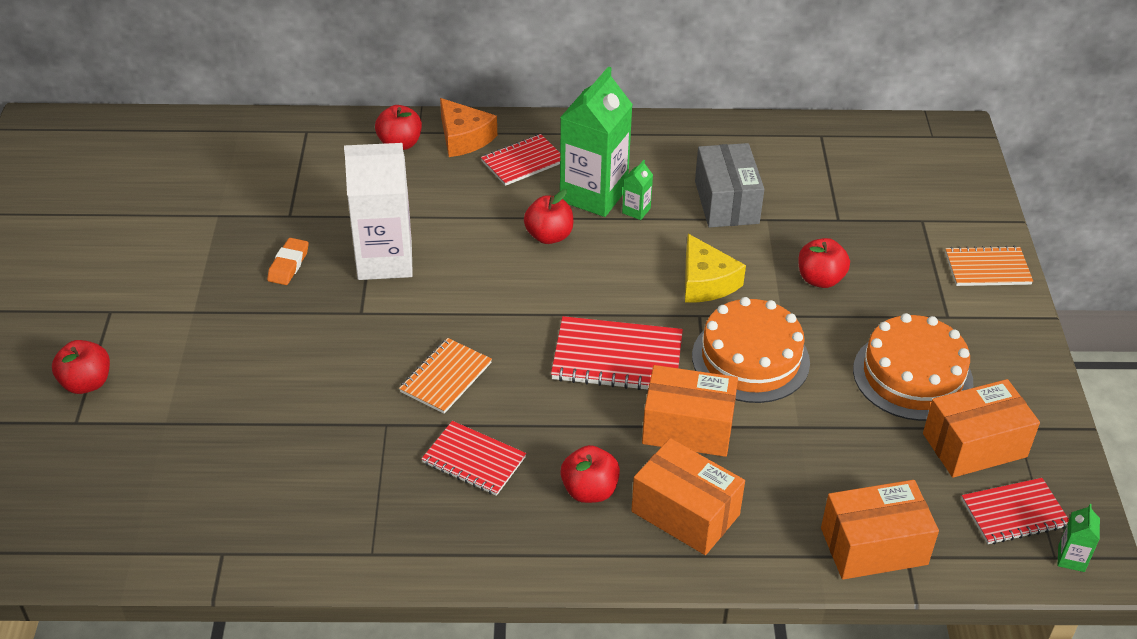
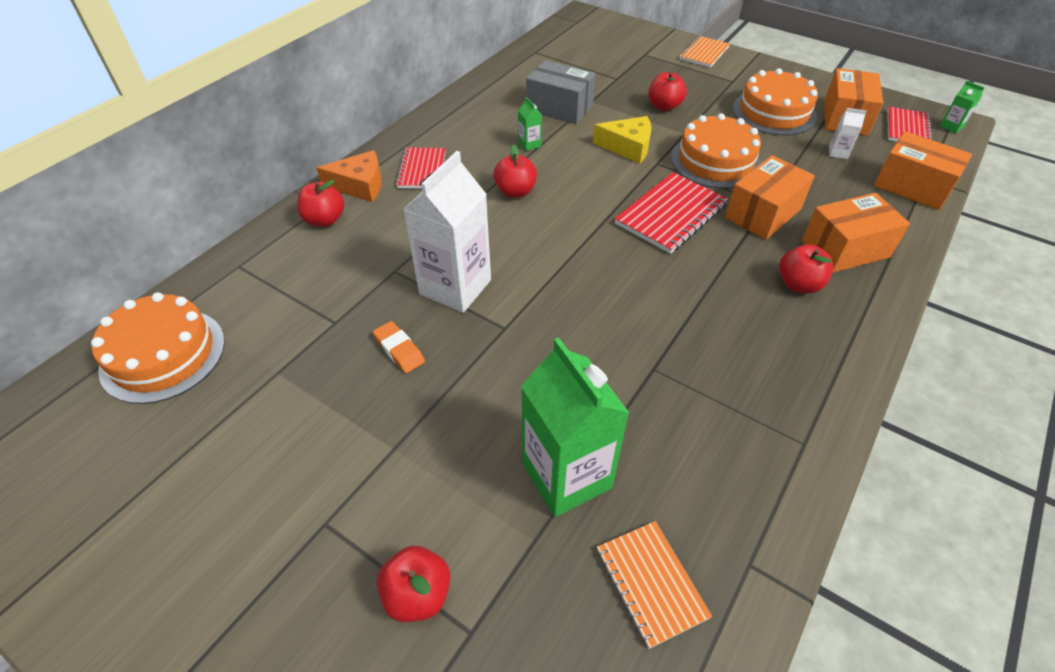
camera: 55 degrees left, 5 degrees up
orange notebook [399,338,492,414] -> orange notebook moved to [597,521,712,649]
red notebook [421,421,526,496] -> none
green carton [560,66,633,217] -> green carton moved to [521,337,629,517]
orange box [821,480,939,580] -> orange box turned 75 degrees counterclockwise [874,131,972,210]
none -> orange cake [91,292,225,404]
none -> white carton [829,108,867,159]

